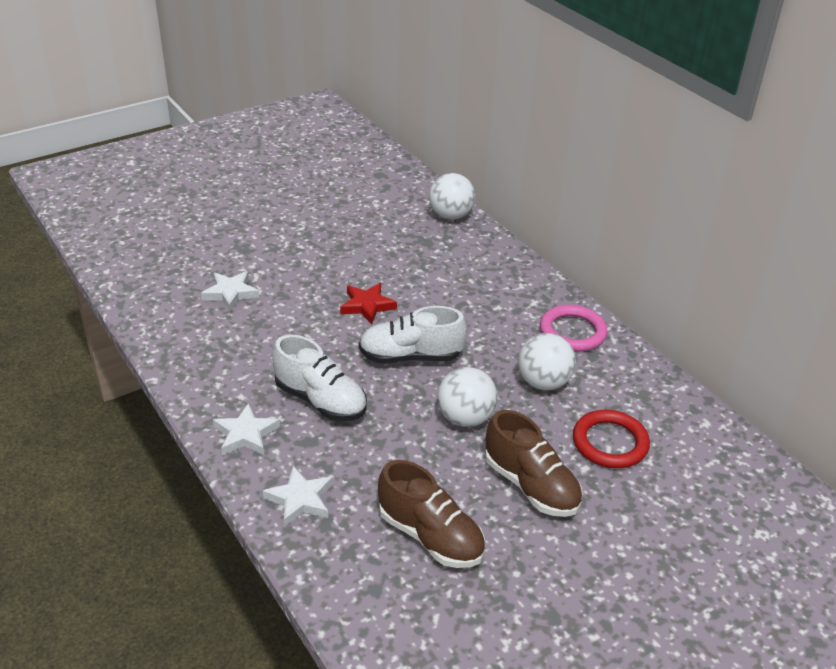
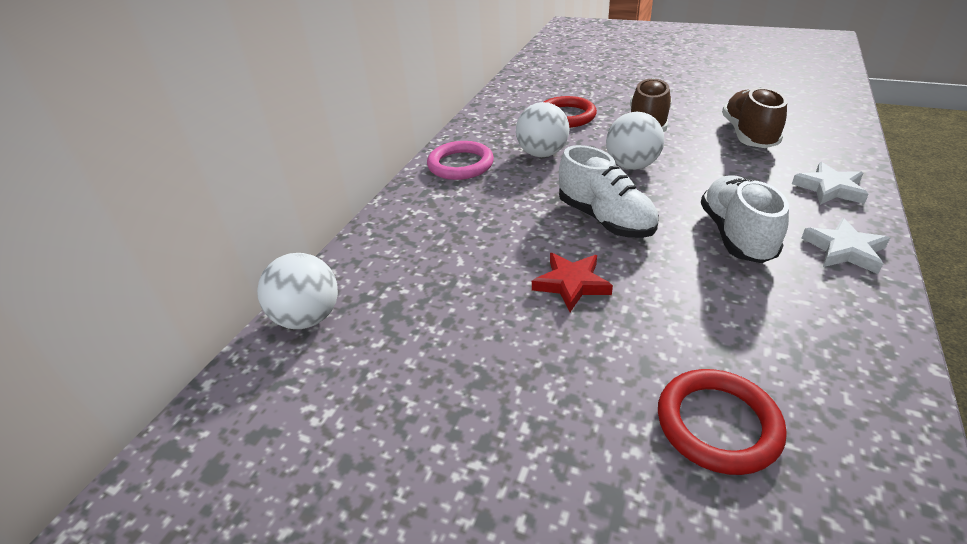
camera: 120 degrees left, 0 degrees up
white star [201,271,259,311] -> red ring [658,369,787,475]

